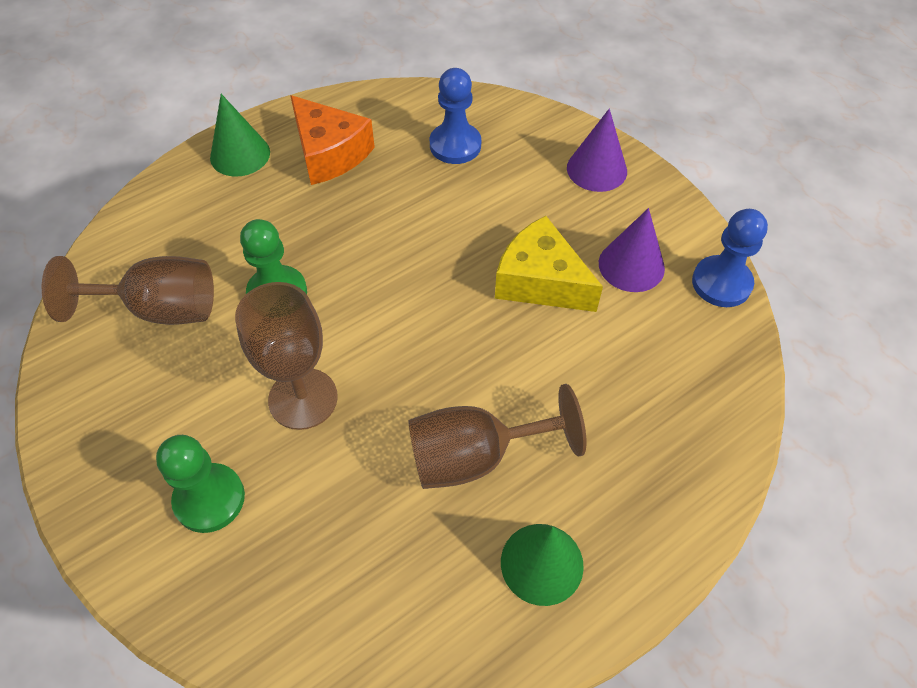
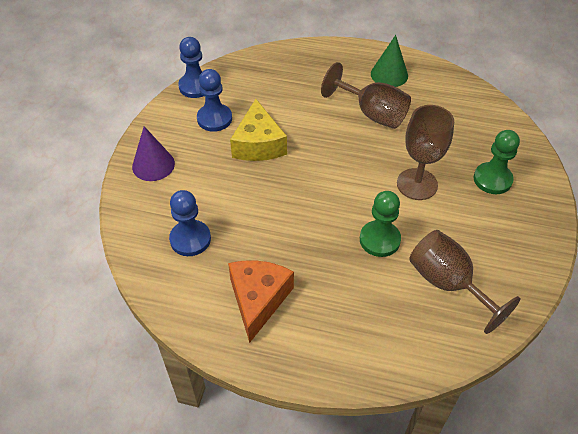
camera: 130 degrees left, 5 degrees down
green cone [210,94,270,177] -> none
purple cone [599,208,665,292] -> blue pawn [197,69,232,132]

